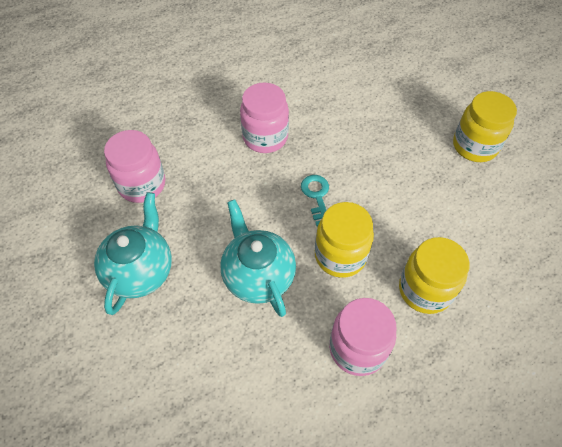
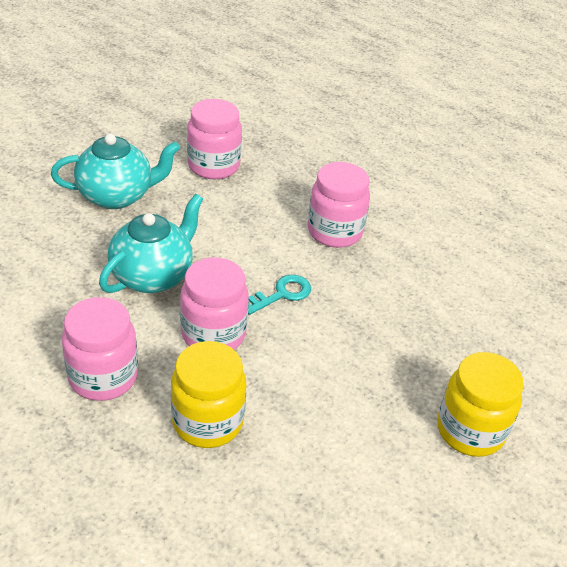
camera: 60 degrees right, 15 degrees down
yellow jar [315,202,374,278] -> pink jar [180,257,249,349]

